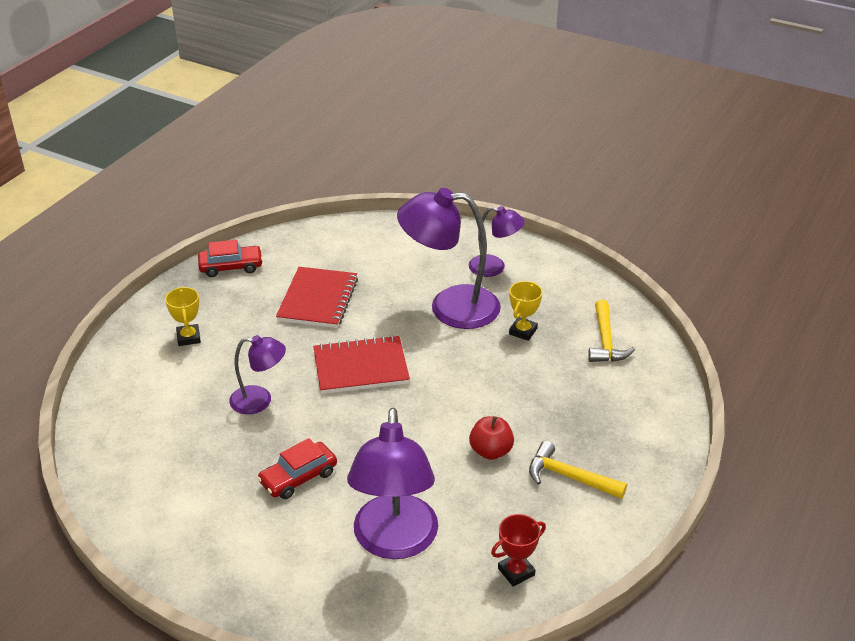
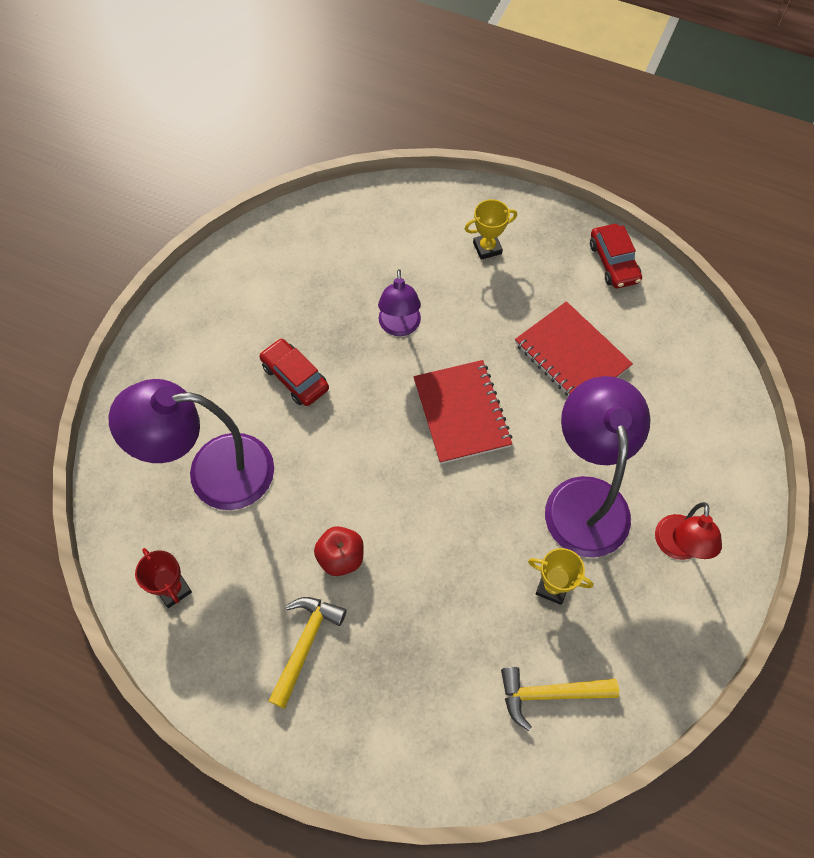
camera: 85 degrees right, 25 degrees up
red notebook [276,267,358,328] -> red notebook turned 45 degrees clockwise [515,301,633,396]
purple lamp [469,206,525,277] -> red lamp [655,502,722,560]

